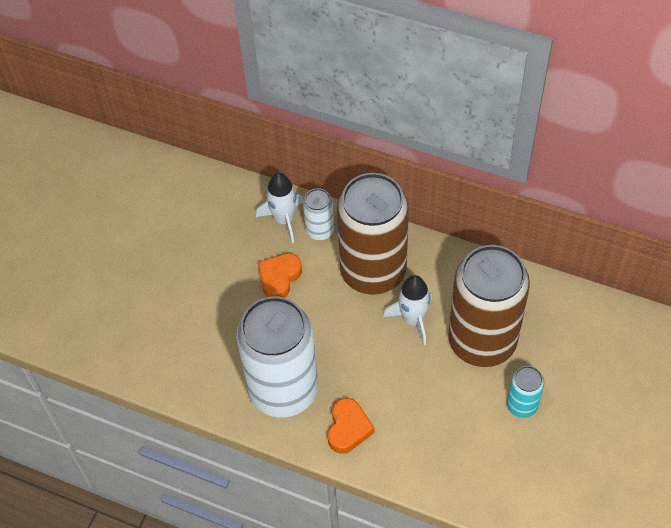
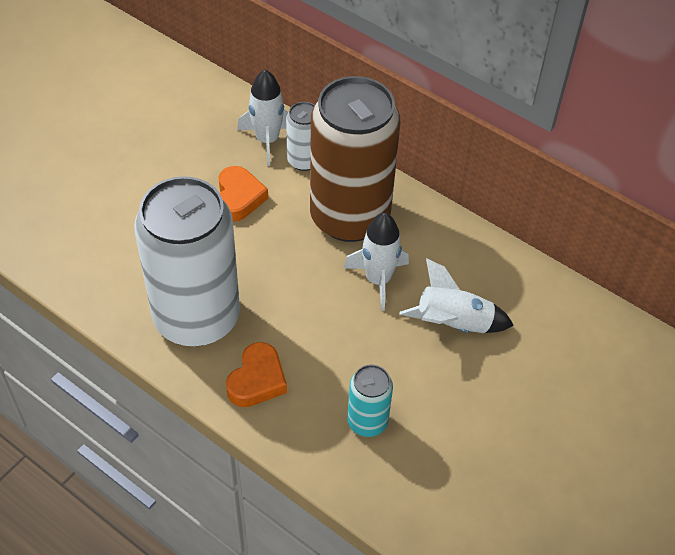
camera: 10 degrees right, 5 degrees down
orange heart [258,253,302,298] -> orange heart turned 135 degrees clockwise [219,166,268,222]
brown can [448,245,530,367] -> white rocket [399,258,514,333]
turquoise can [507,366,544,418] -> turquoise can moved to [347,365,393,437]

